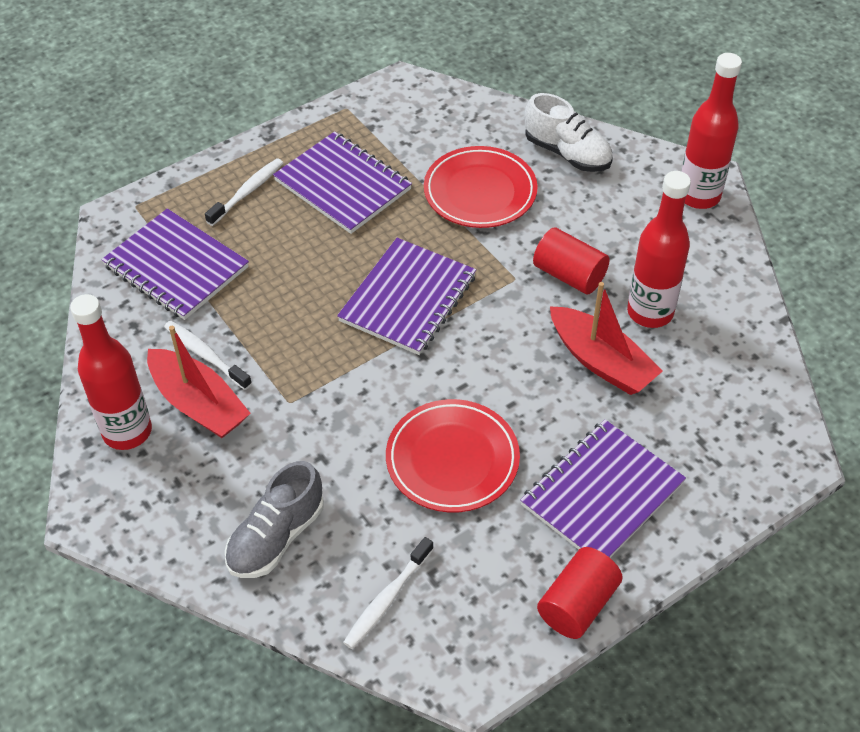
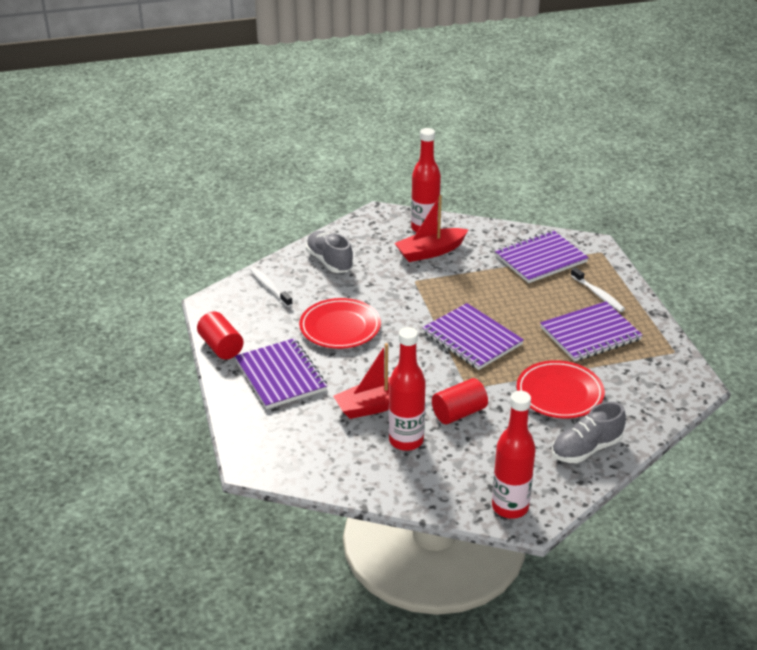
camera: 110 degrees right, 15 degrees down
white toothbrush [164,321,252,390] -> none
white shoe [525,93,613,172] -> grey shoe [552,402,626,463]

